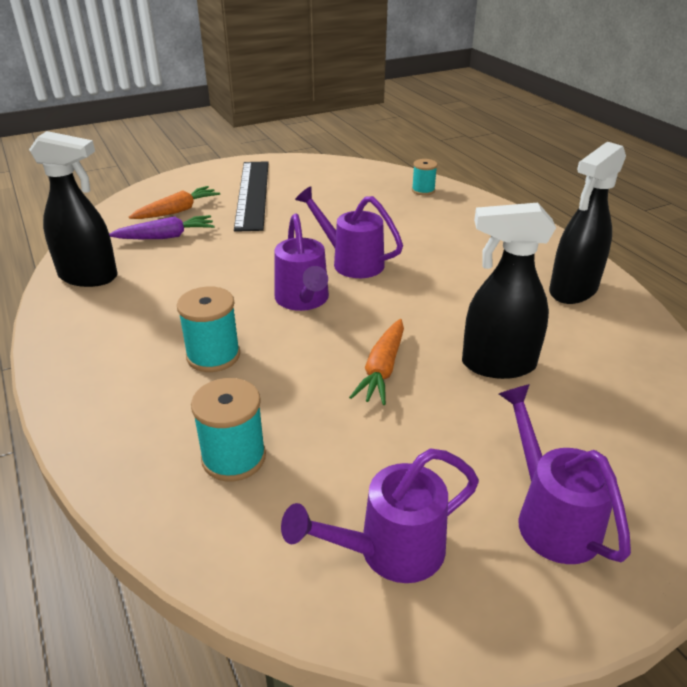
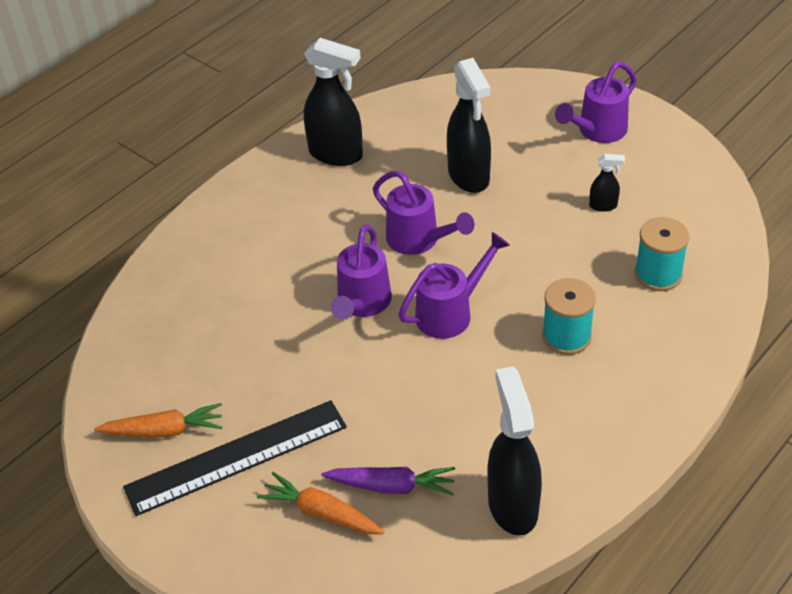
camera: 110 degrees left, 10 degrees up
purple carrot [109,215,215,239] -> purple carrot turned 135 degrees clockwise [322,467,455,496]
purple watering can [281,448,479,583] -> purple watering can moved to [373,171,474,255]
orange carrot [349,319,404,405] -> orange carrot moved to [94,403,222,438]
turquoise spool [412,159,438,195] -> none
none -> black spray bottle [589,154,625,212]

